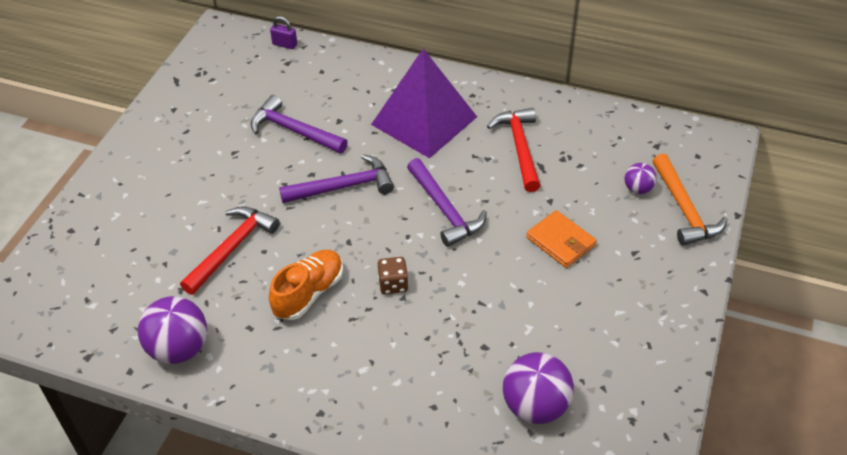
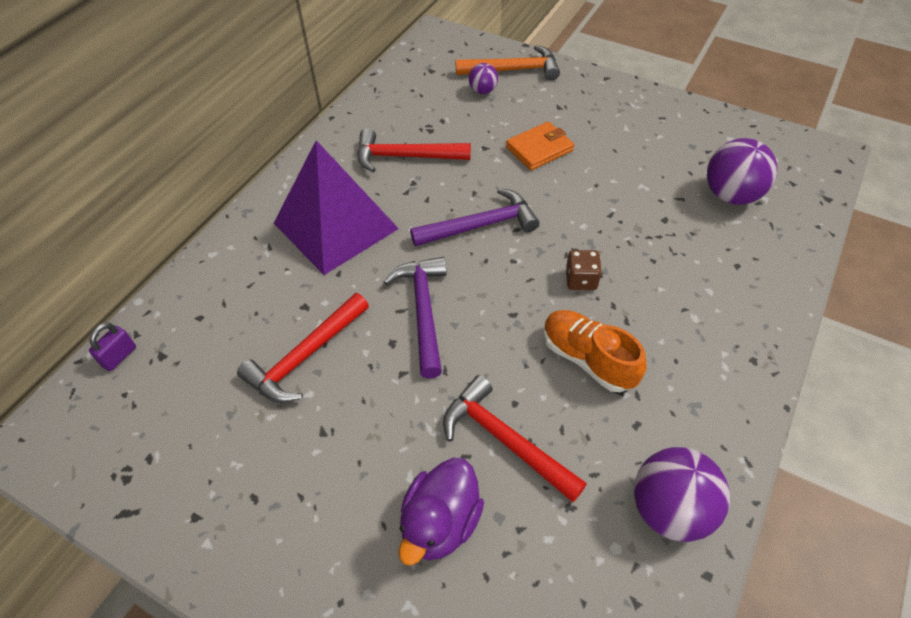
camera: 80 degrees left, 5 degrees up
purple hammer [251,95,348,154] -> red hammer [237,293,369,403]
none -> purple duck [398,458,484,565]

